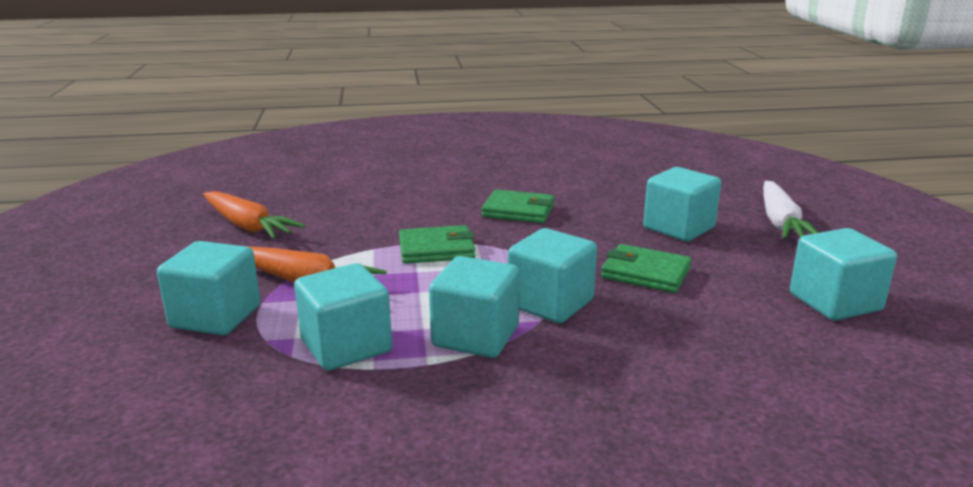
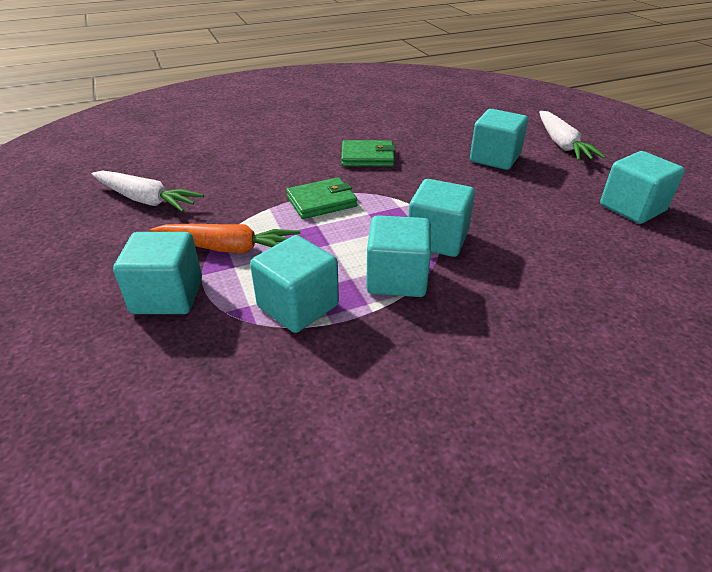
camera: 15 degrees left, 15 degrees up
orange carrot [203,191,305,239] -> white carrot [91,171,204,212]
green wallet [601,244,692,293] -> none

